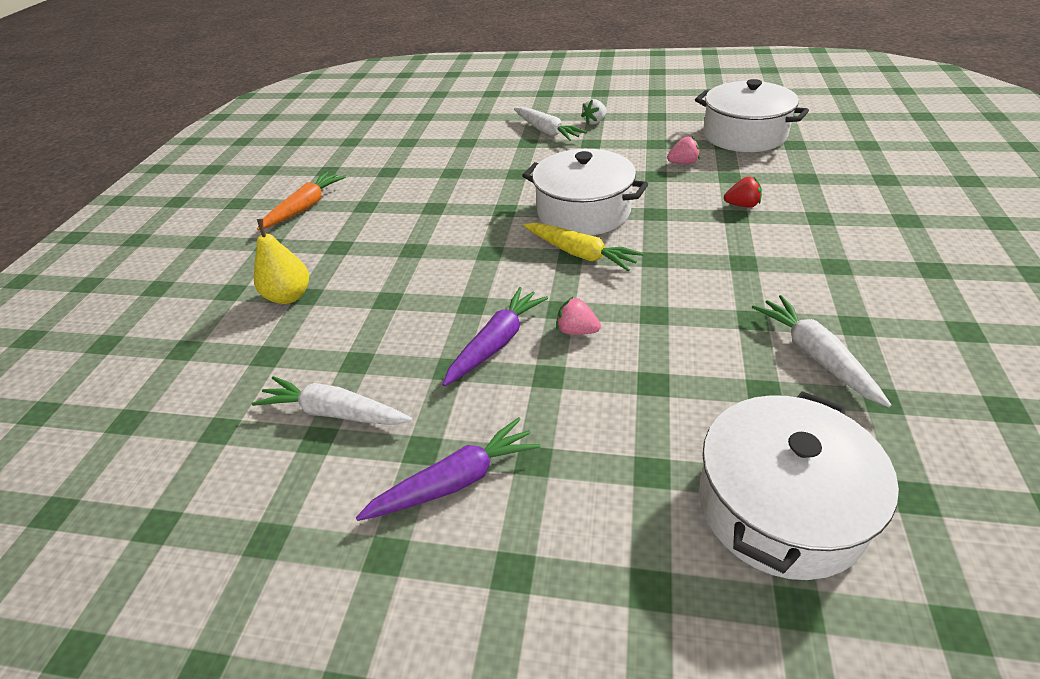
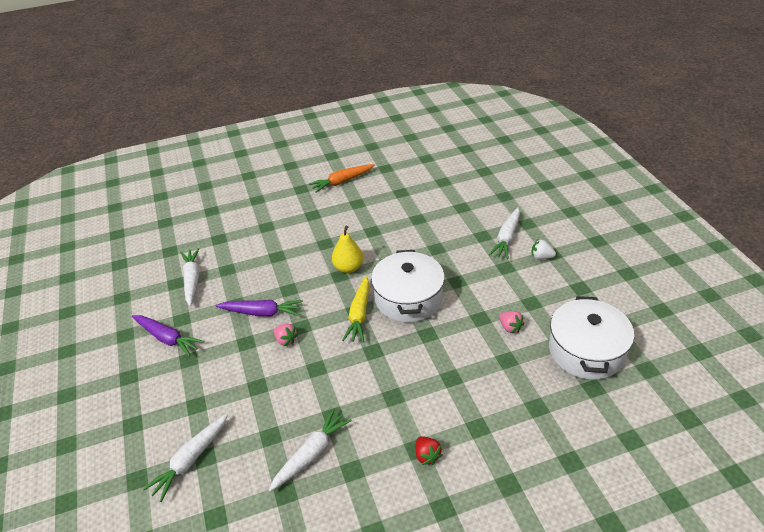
camera: 60 degrees right, 0 degrees up
yellow pear [254,219,309,304] -> yellow pear moved to [332,225,363,273]
orange carrot [257,172,346,230] -> orange carrot turned 150 degrees clockwise [309,164,375,193]
pink strawberry [556,297,601,335] -> pink strawberry turned 135 degrees clockwise [274,324,298,346]
white pot [699,391,899,580] -> white carrot [143,413,228,502]
red strawberry [724,177,762,208] -> red strawberry moved to [416,436,442,465]

